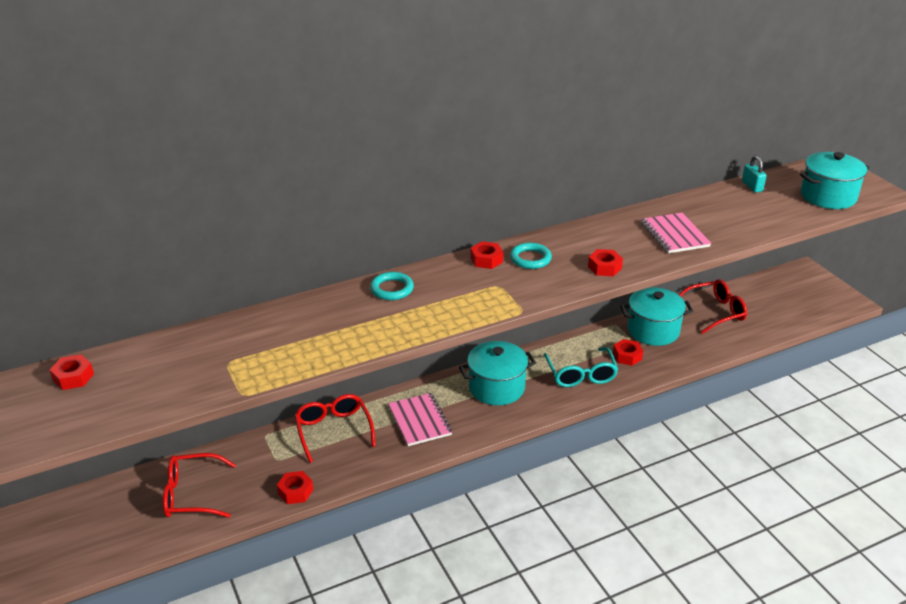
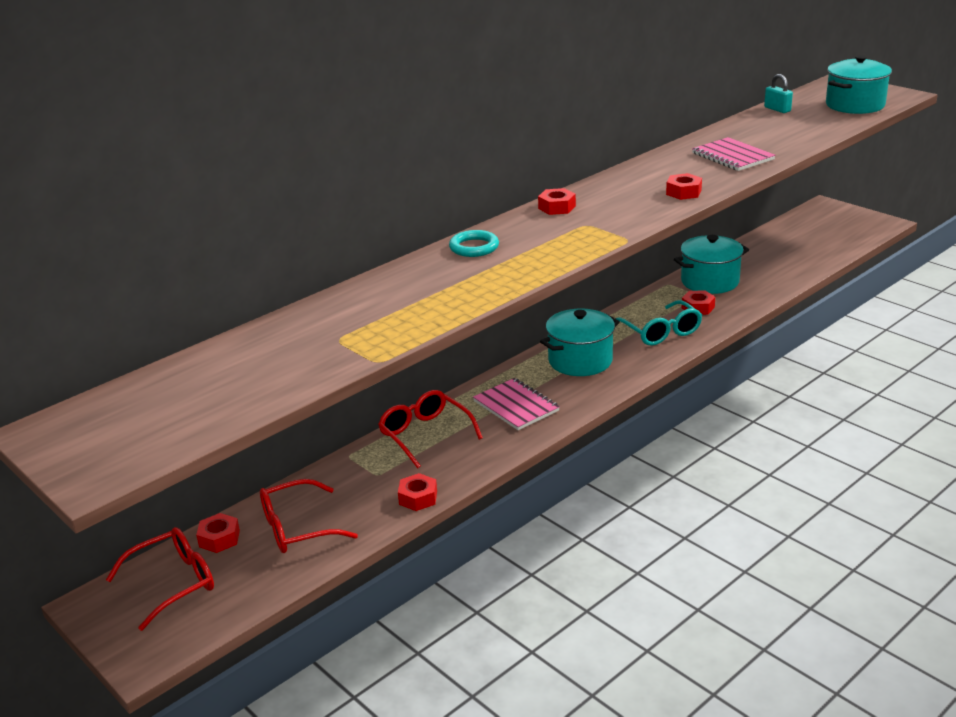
camera: 15 degrees left, 5 degrees down
red nut [50,354,94,390] -> red nut moved to [196,513,240,553]
turquoise ring [510,243,552,269] -> none
red glasses [679,279,747,334] -> red glasses moved to [106,527,214,631]

